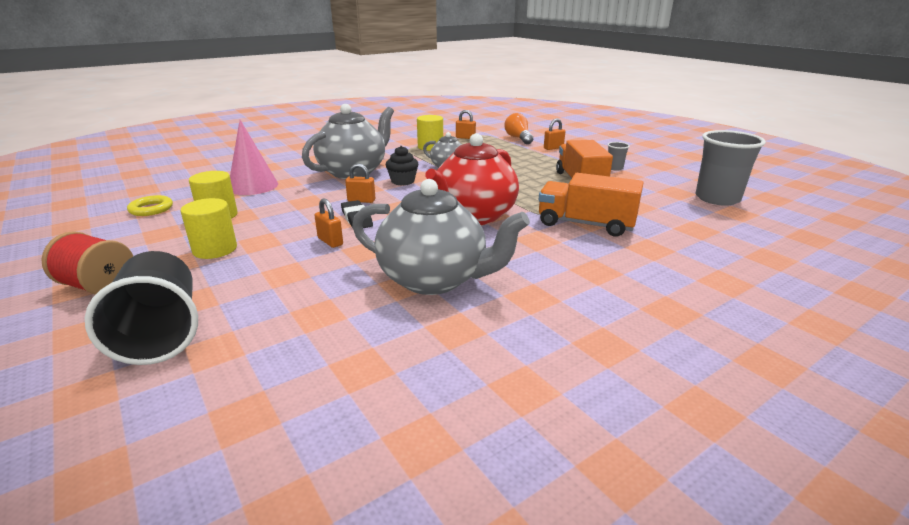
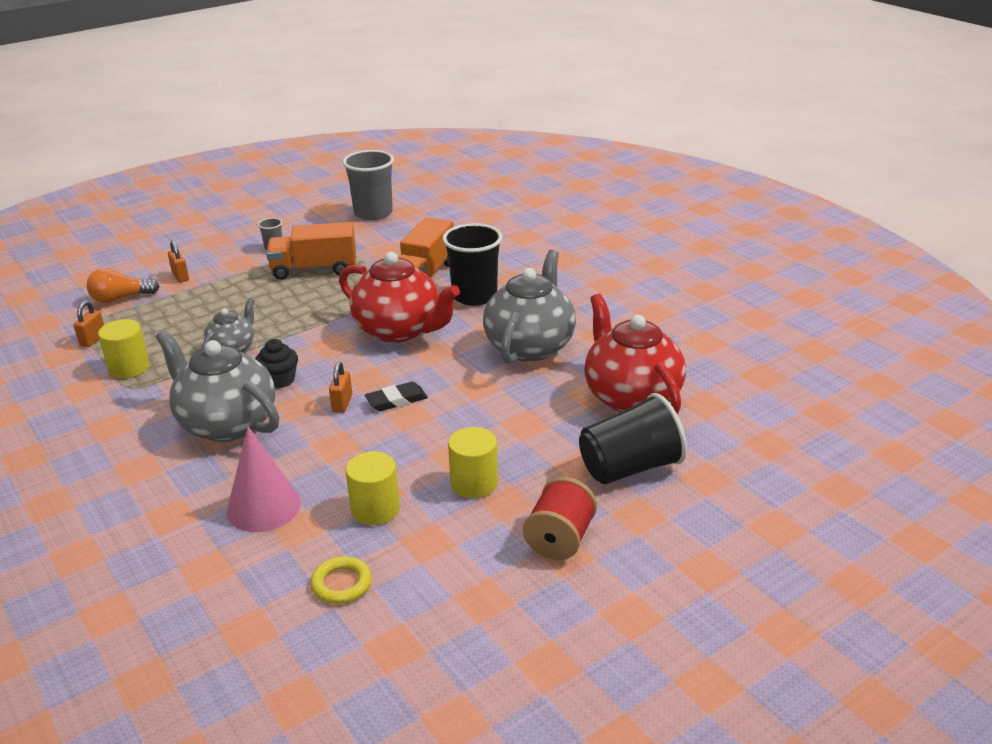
camera: 90 degrees left, 5 degrees up
orange padlock [314,198,343,248] -> none
none -> black cup [442,223,502,306]
none -> red teapot [584,294,686,414]

